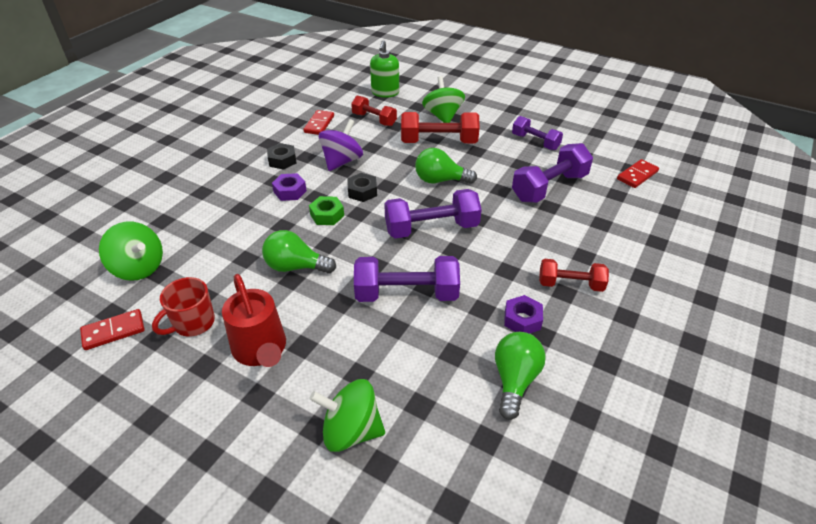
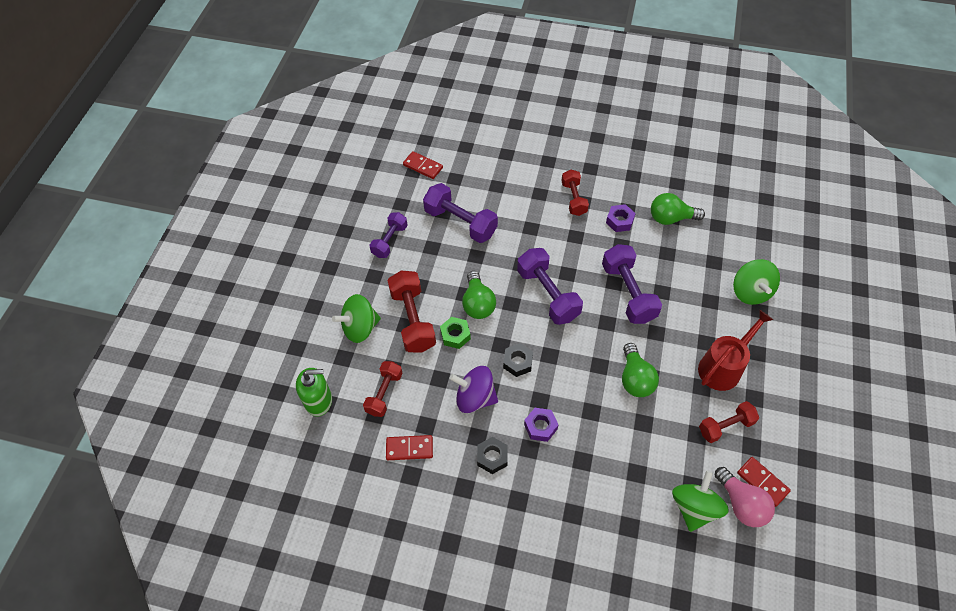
camera: 105 degrees left, 15 degrees up
red mug [152,277,215,337] -> red dumbbell [699,401,759,443]
green nut [309,196,344,225] -> green nut moved to [440,317,471,349]
none -> pink light bulb [715,467,775,527]

